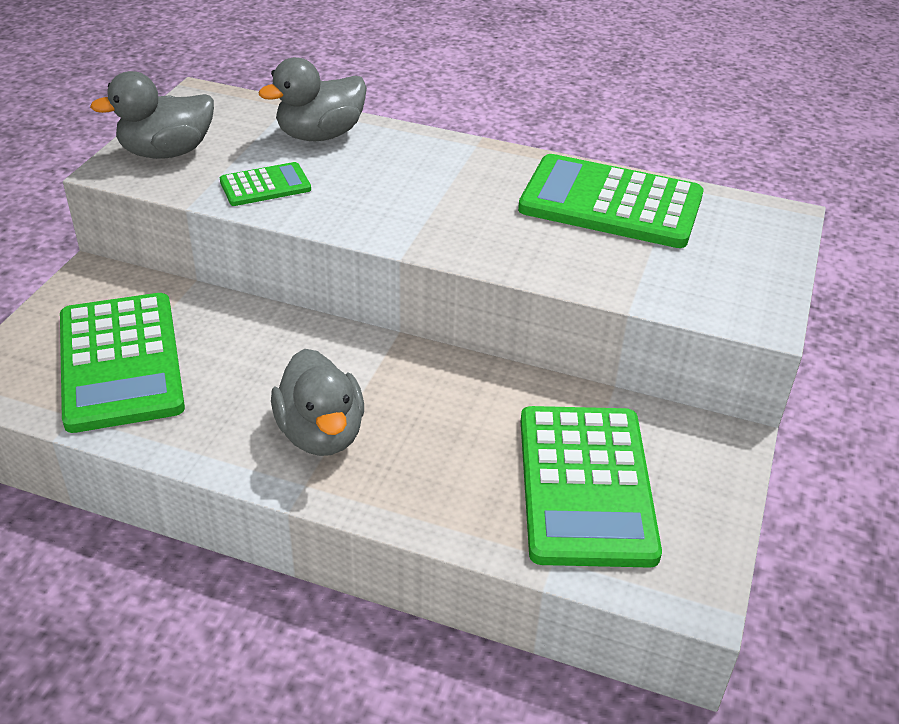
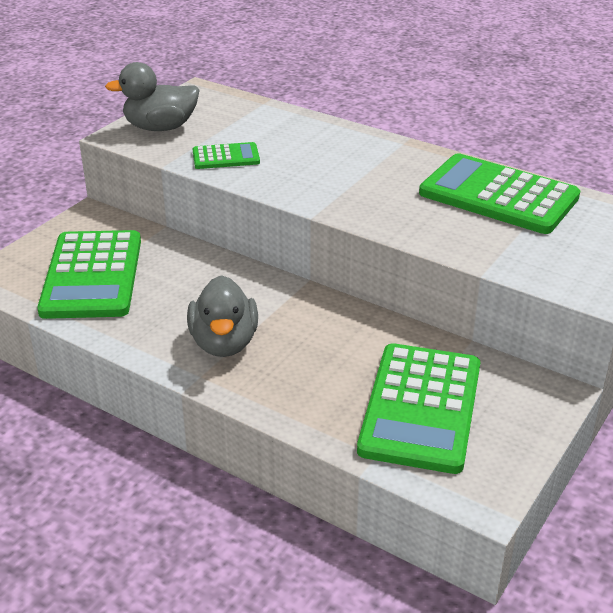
camera: 15 degrees right, 5 degrees down
grey duck [258,57,367,141] -> none

